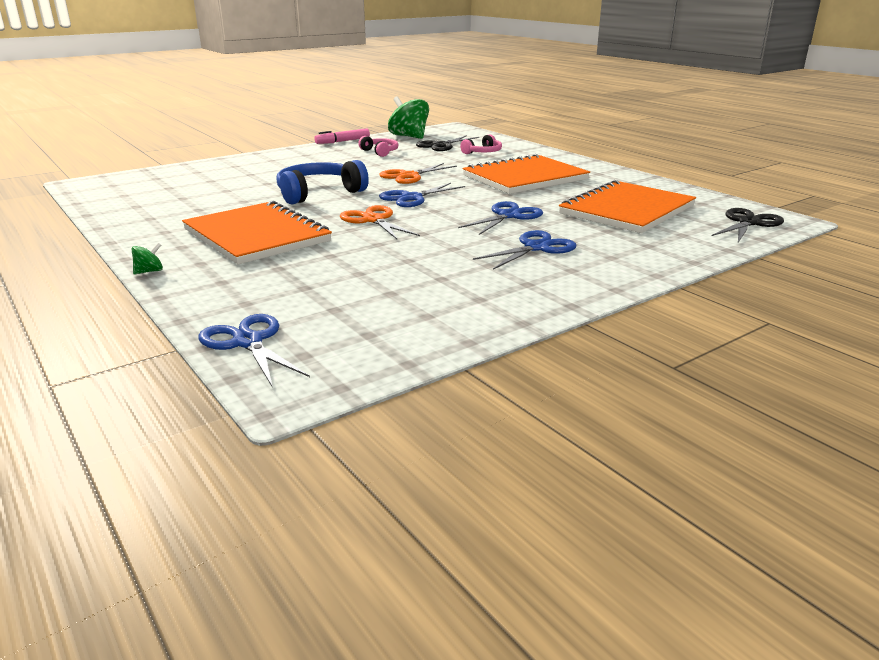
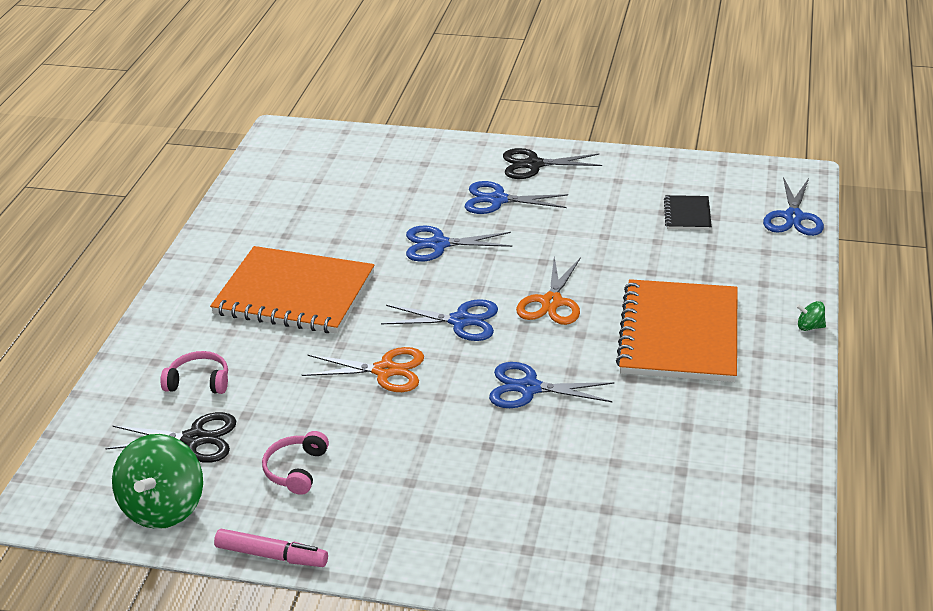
camera: 130 degrees left, 10 degrees up
blue headphones [277,160,369,204] -> blue scissors [489,362,614,408]
orange notebook [559,180,696,233] -> none
black scissors [712,208,784,242] -> black scissors moved to [503,148,602,179]
none -> black notebook [664,195,712,230]

